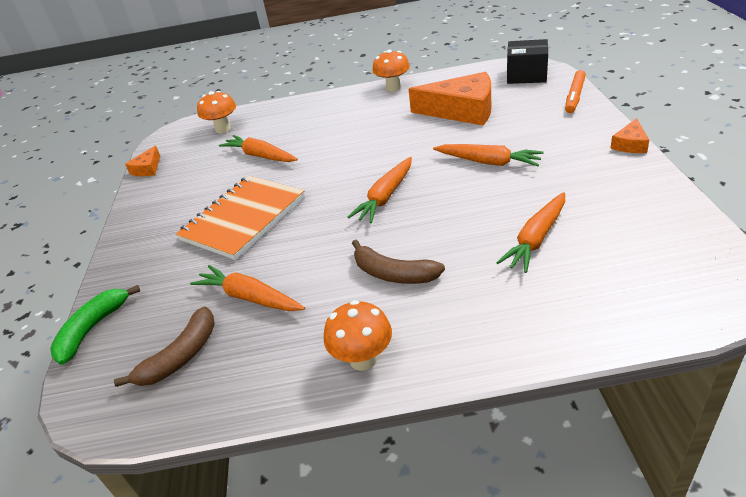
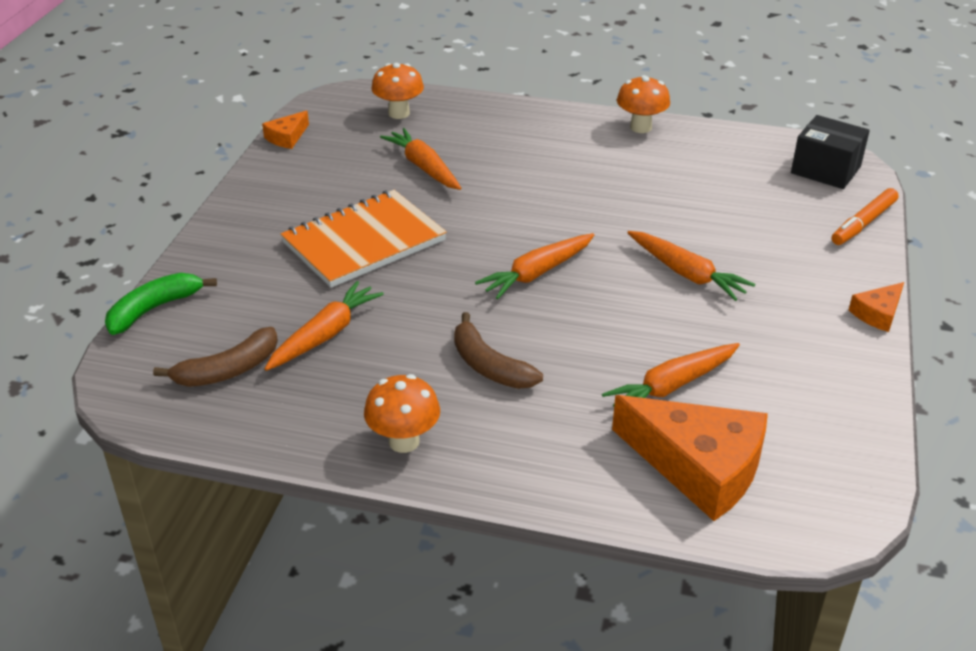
camera: 15 degrees right, 0 degrees up
orange carrot [190,265,305,311] -> orange carrot turned 75 degrees clockwise [265,281,384,371]
orange cheese [409,72,491,126] -> orange cheese moved to [612,395,768,521]

